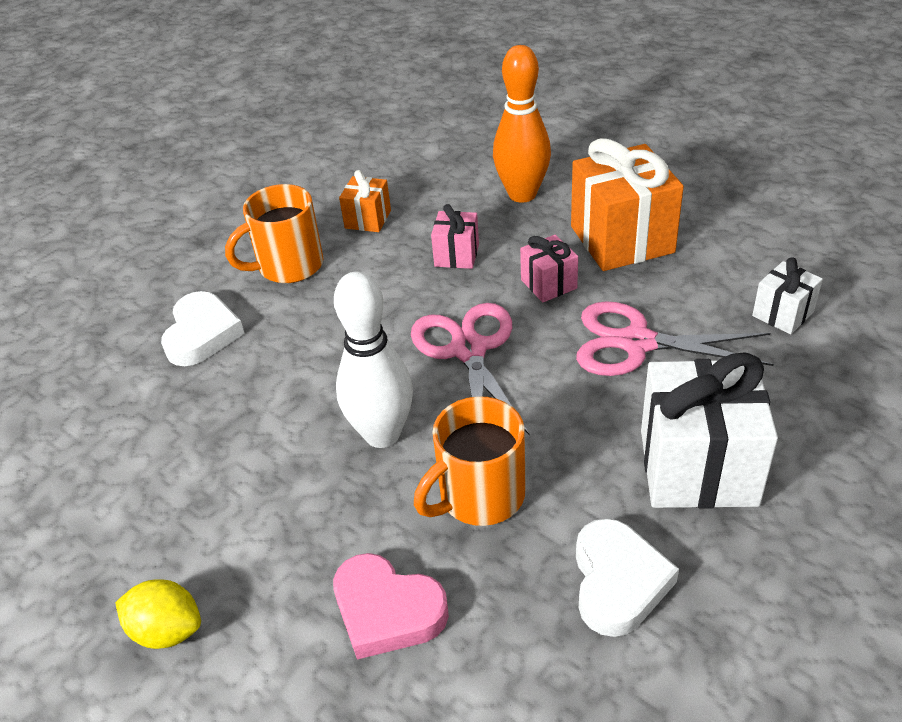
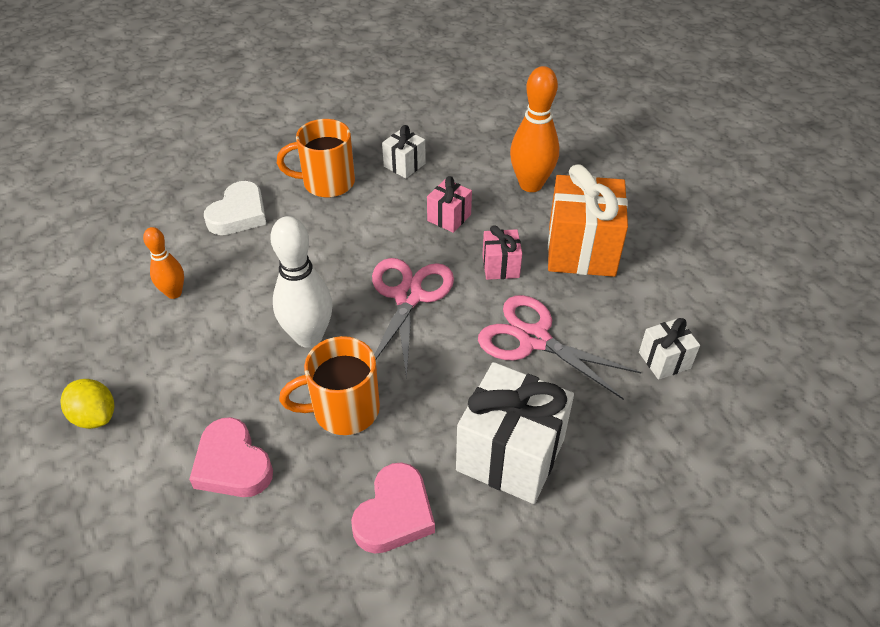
camera: 20 degrees right, 5 degrees up
orange gift [339,170,391,232] -> white gift [382,125,426,178]
white heart [576,518,679,637] -> pink heart [351,462,435,554]
none -> orange bowling pin [143,227,184,299]

